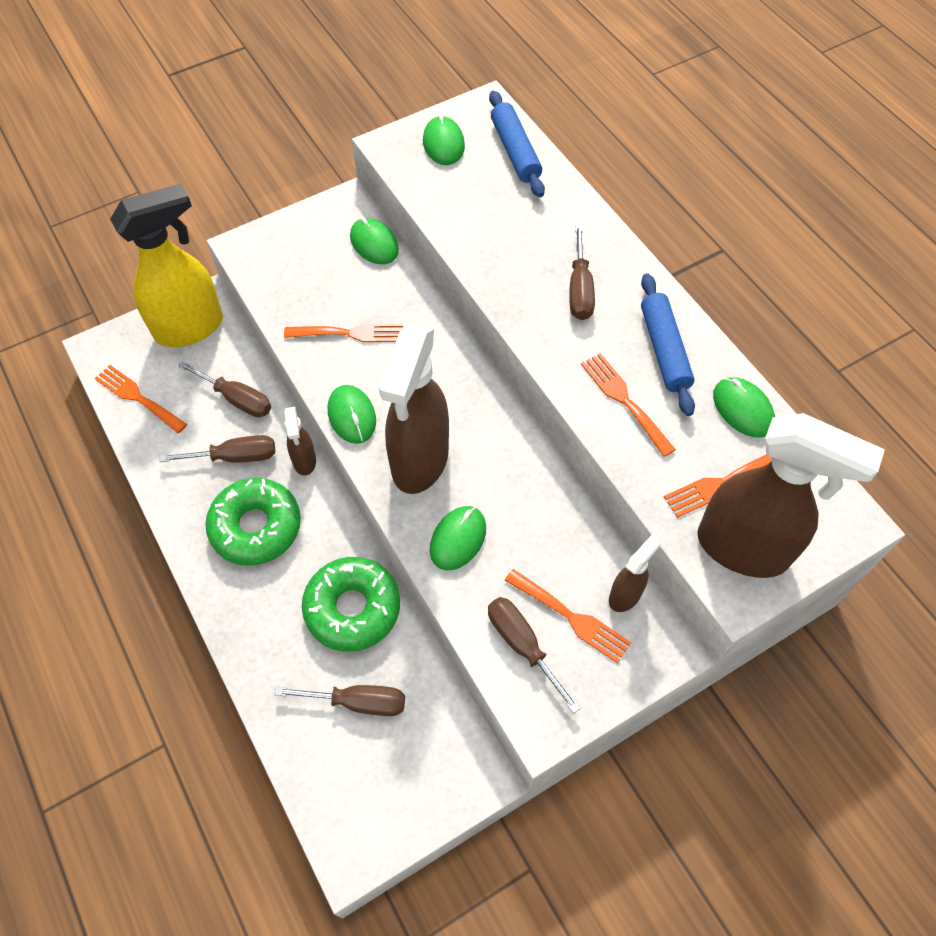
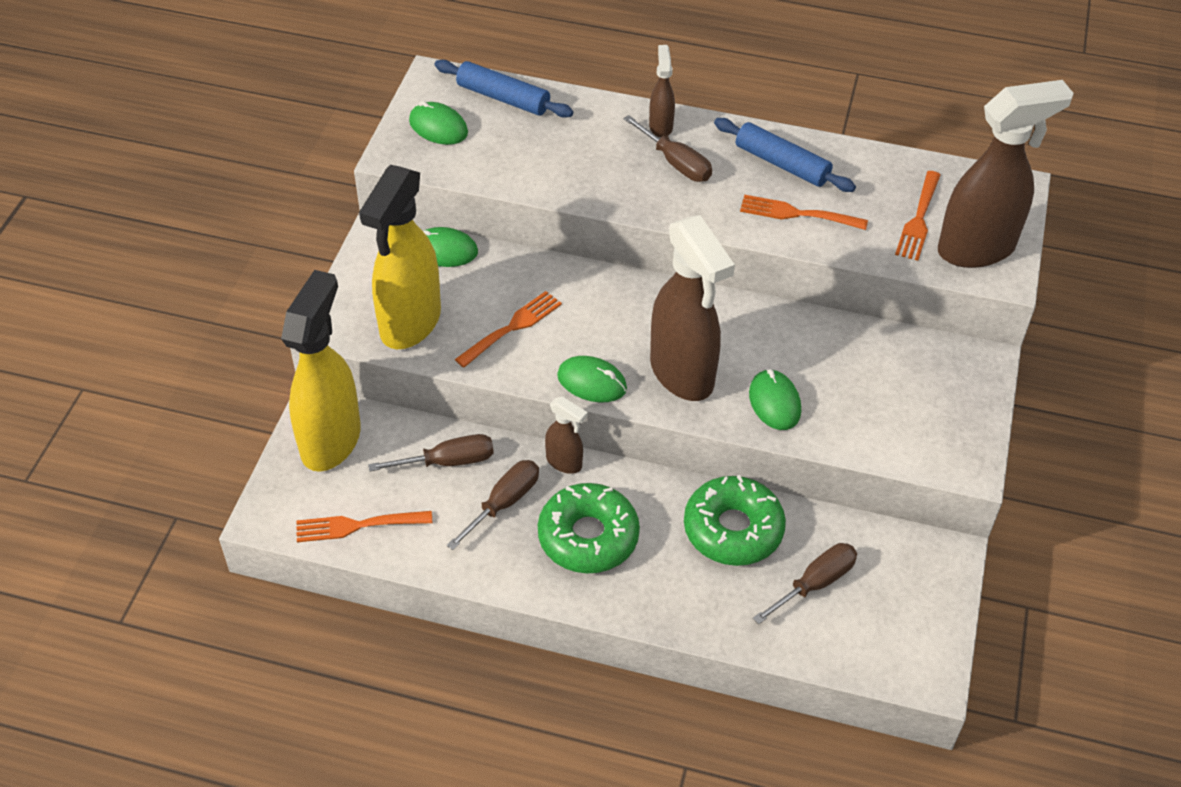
camera: 45 degrees left, 10 degrees down
brown screwdriver [488,597,581,714] -> none
orange fork [505,569,632,663] -> none
brown spray bottle [609,535,661,612] -> brown spray bottle moved to [649,45,675,137]
green mouse [713,377,775,437] -> none
none -> yellow spray bottle [359,165,441,349]

